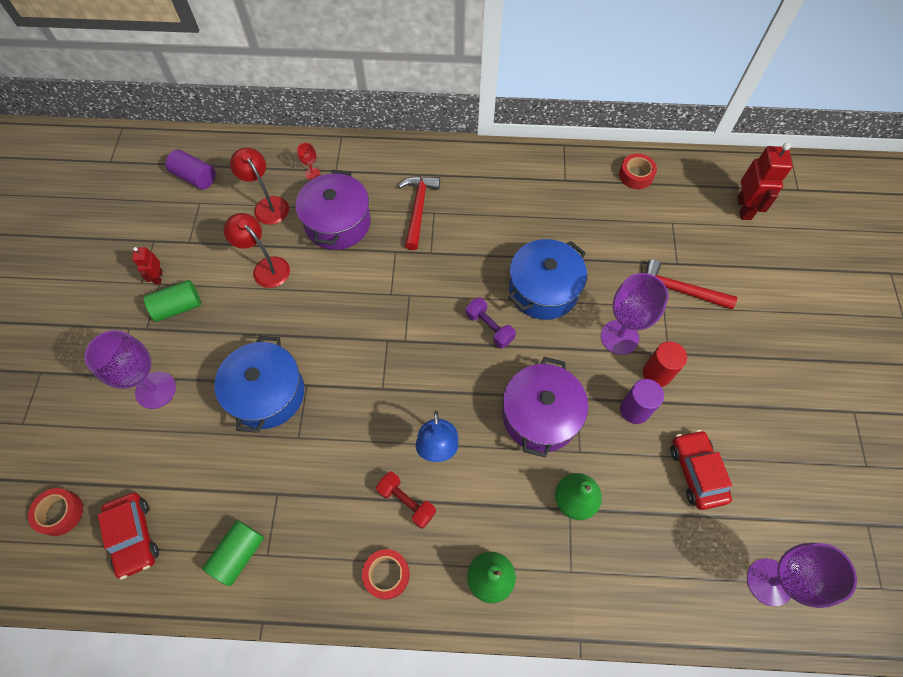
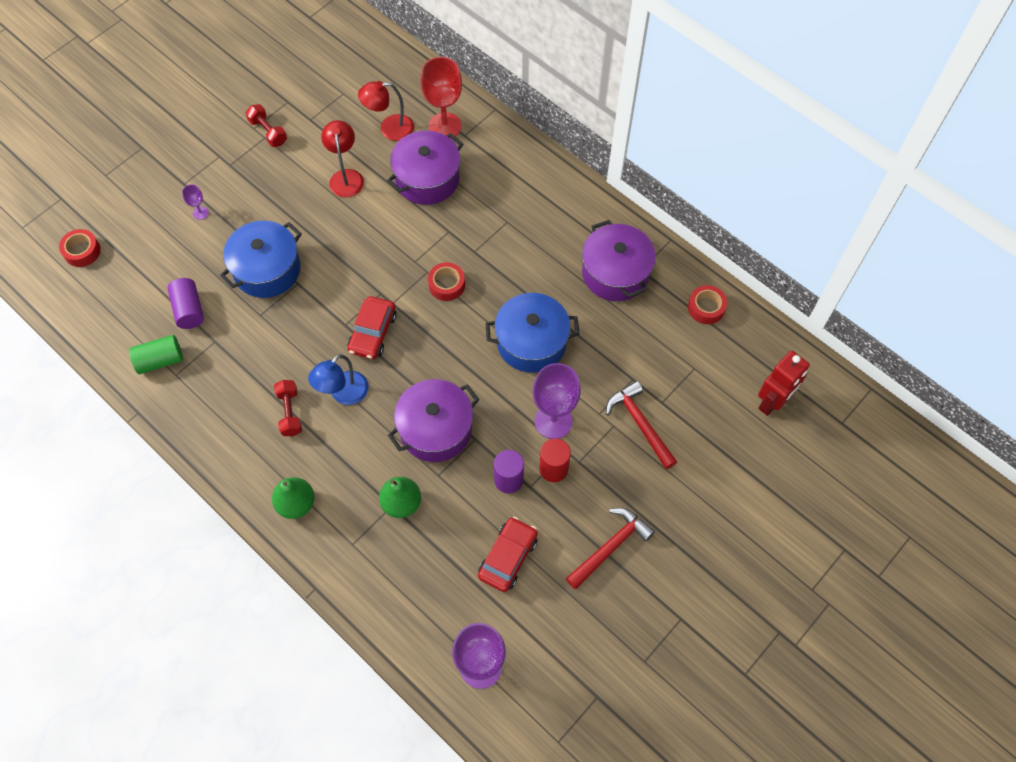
camera: 40 degrees right, 0 degrees up
purple goblet [85,330,176,409] -> purple goblet [182,184,209,220], size x0.45
red car [98,493,159,579] -> red car moved to [348,296,397,359]
red robot [132,247,162,285] -> red dumbbell [245,104,287,147]
green cylinder [144,280,201,322] -> none
purple cylinder [166,149,216,190] -> purple cylinder moved to [167,278,204,329]
red lamp [230,148,289,225] -> red lamp turned 105 degrees counterclockwise [358,81,414,141]
red goblet [297,143,320,180] -> red goblet [420,57,462,139], size x2.23
red tape [362,549,410,600] -> red tape moved to [428,262,465,301]
red hammer [398,176,440,250] -> red hammer moved to [566,508,655,589]
purple dumbbell [466,297,516,349] -> none
none -> purple pot [582,220,656,301]

